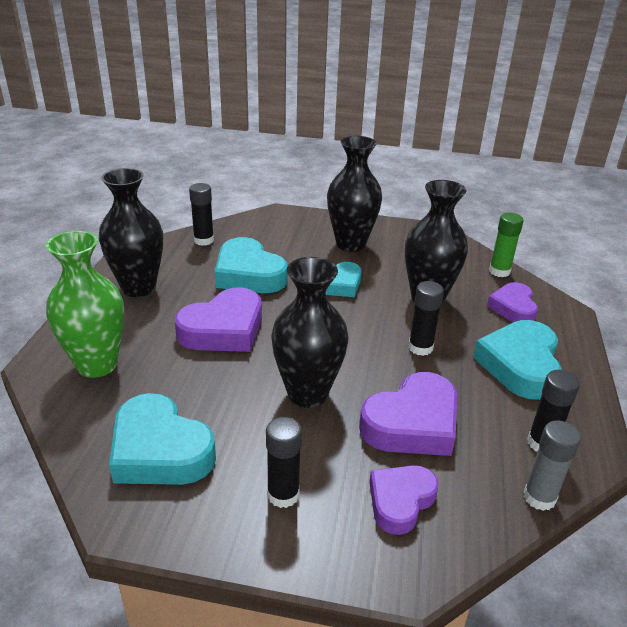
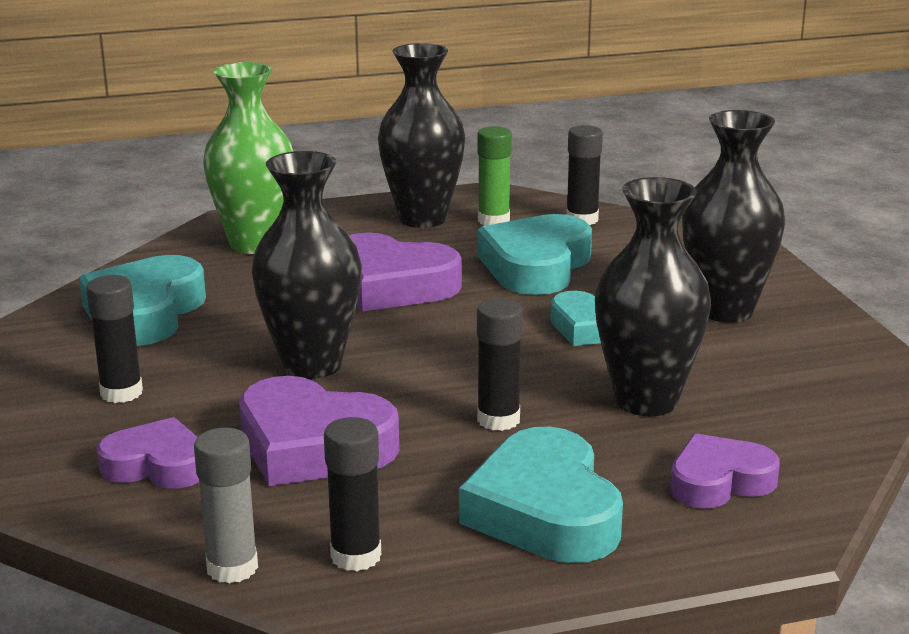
camera: 65 degrees right, 10 degrees down
turquoise heart [473,320,562,400] -> turquoise heart turned 90 degrees counterclockwise [459,427,623,563]
green glue stick [489,213,524,277] -> green glue stick moved to [478,126,512,226]

